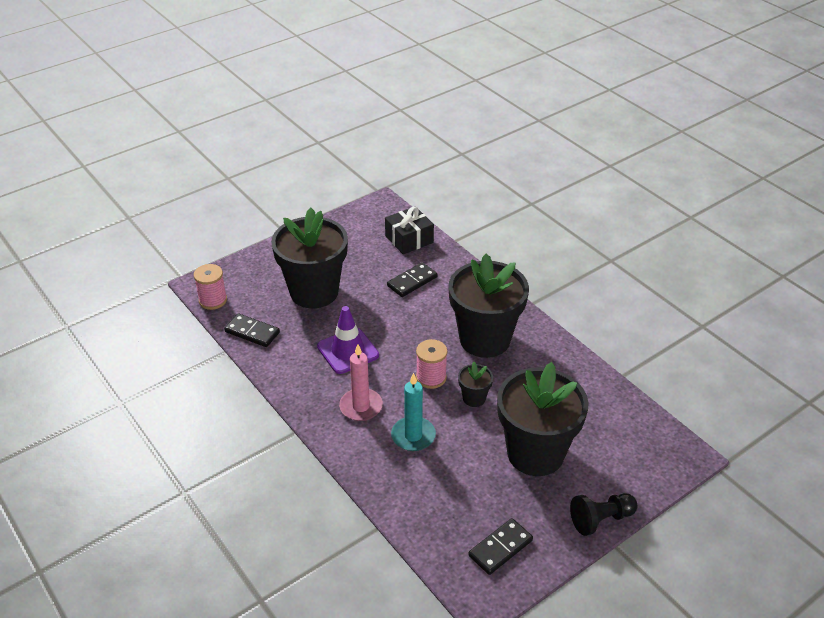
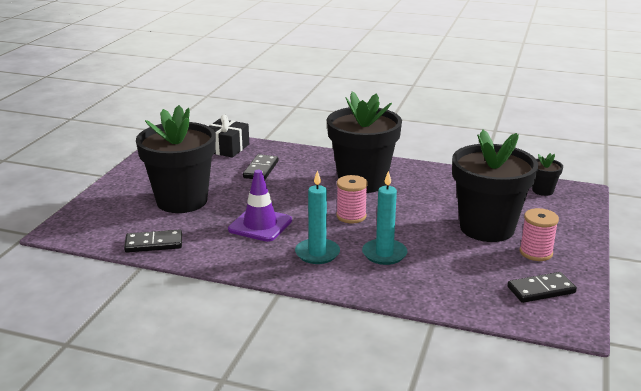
camera: 35 degrees left, 15 degrees down
pink spool [194,264,227,310] -> pink spool moved to [519,208,559,261]
pink candle [339,344,383,421] -> turquoise candle [295,170,340,264]
black flower pot [458,362,493,407] -> black flower pot moved to [532,153,563,196]
black domino [468,518,533,575] -> black domino turned 60 degrees clockwise [507,272,577,303]
black pawn [570,493,637,536] -> none

